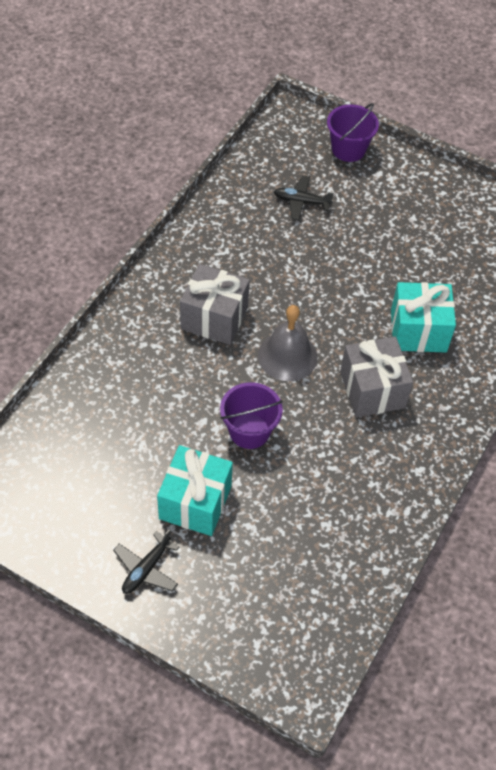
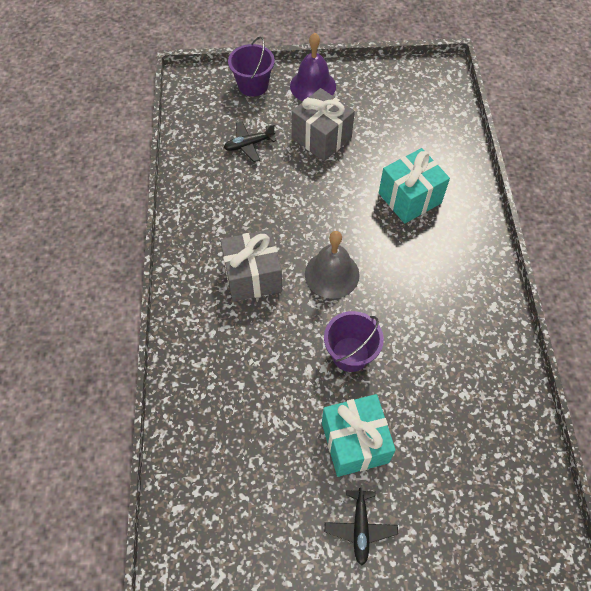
camera: 30 degrees left, 5 degrees up
grey gift [340,336,413,417] -> grey gift moved to [291,88,355,161]
none -> purple bell [290,33,336,101]

